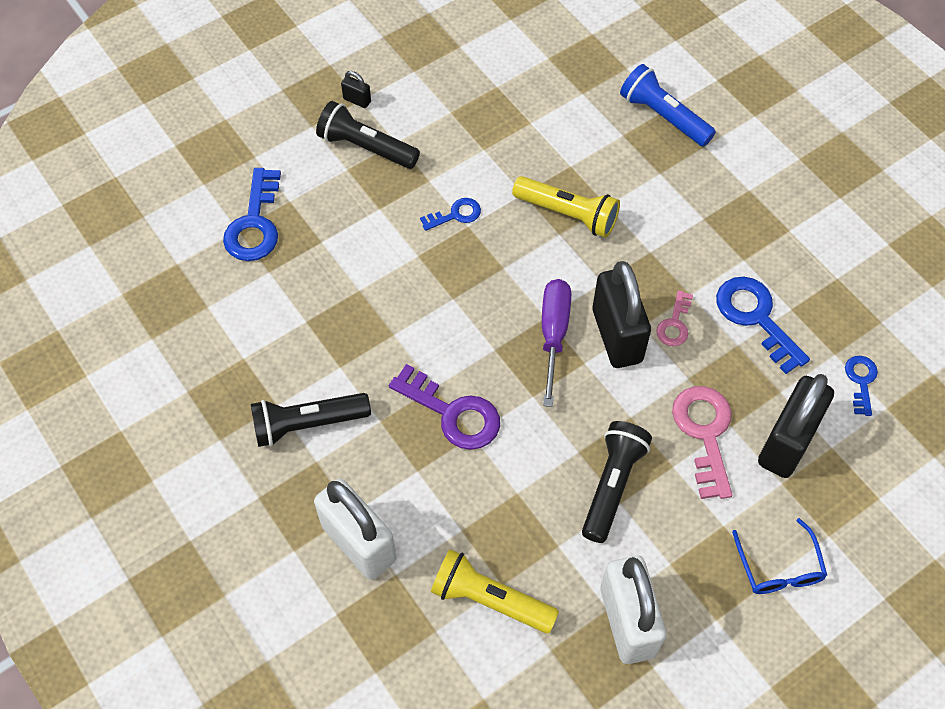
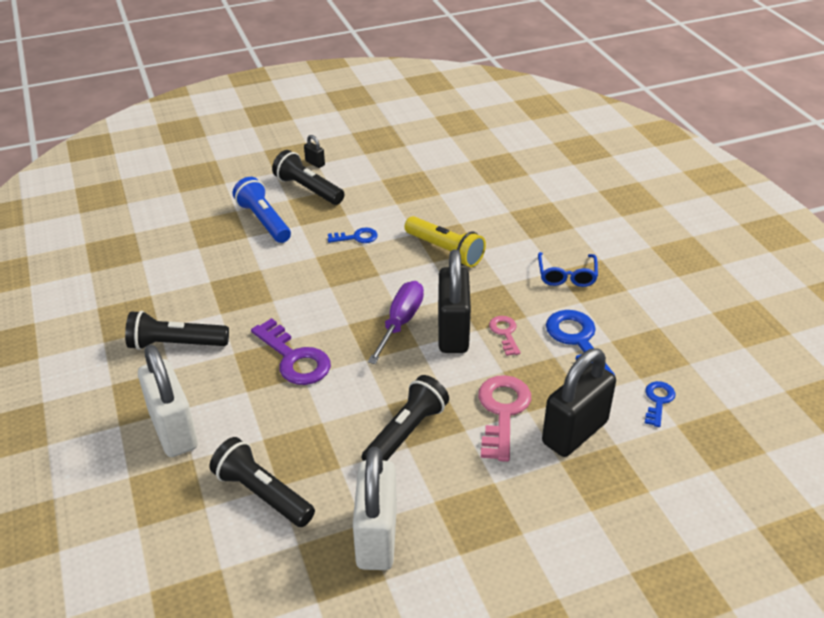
camera: 15 degrees right, 20 degrees down
blue key [223,168,281,261] -> none
yellow flashlight [431,549,559,633] -> black flashlight [209,437,315,527]
blue flashlight [620,64,716,147] -> blue flashlight moved to [233,177,291,243]
pink key [656,290,693,346] -> pink key turned 135 degrees clockwise [489,316,521,356]
blue glasses [732,518,827,594] -> blue glasses moved to [538,252,598,287]

